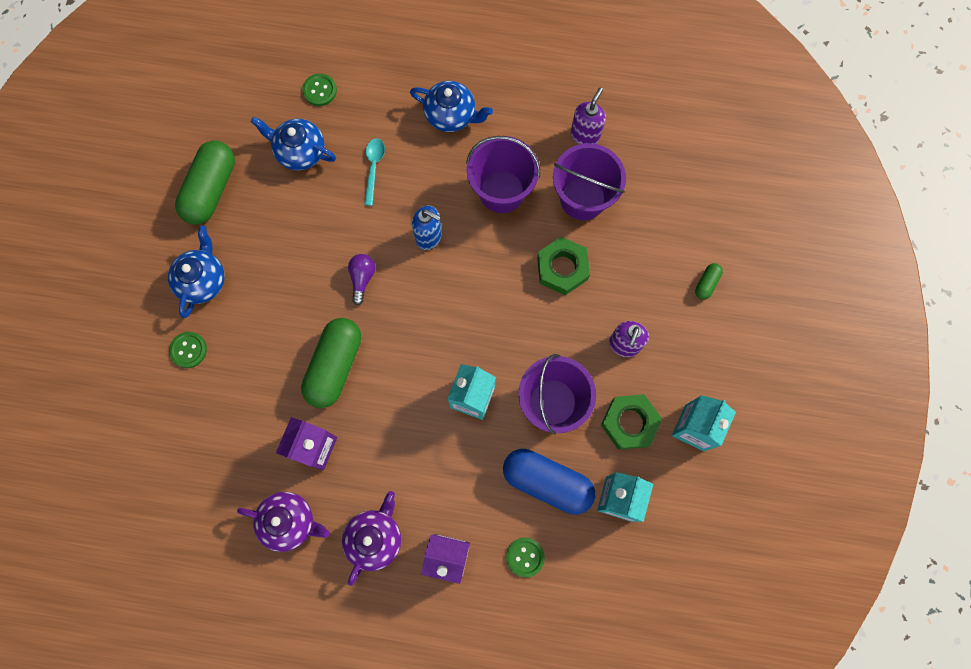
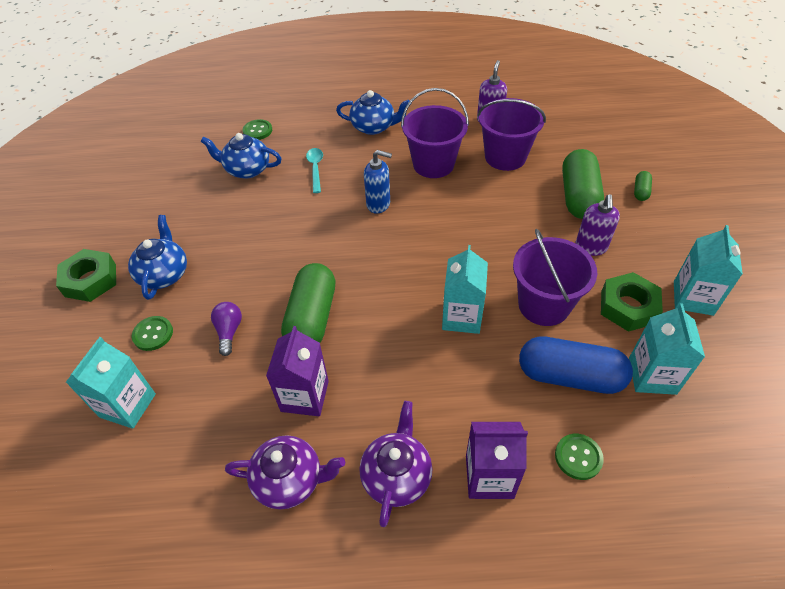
camera: 10 degrees left, 25 degrees down
green capsule [175,140,235,224] -> green capsule moved to [562,149,604,219]
purple light bulb [348,254,376,305] -> purple light bulb moved to [211,302,242,356]
green nut [537,237,590,295] -> green nut moved to [56,249,116,302]
none -> turquoise carton [66,337,156,429]

